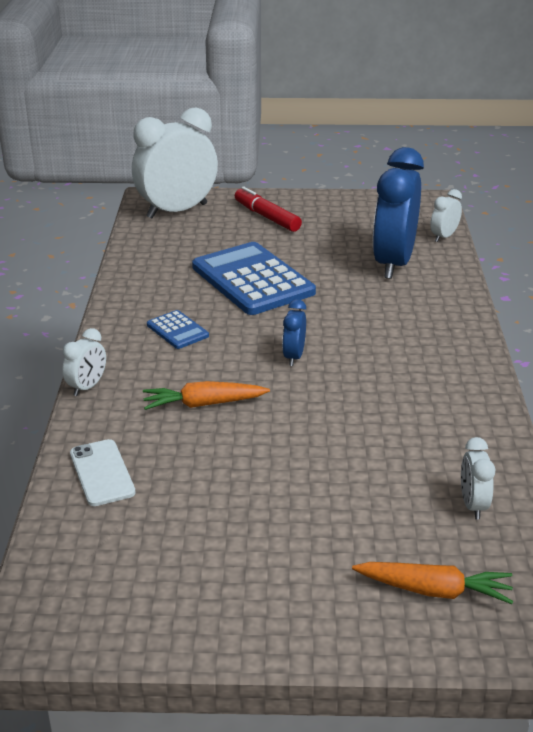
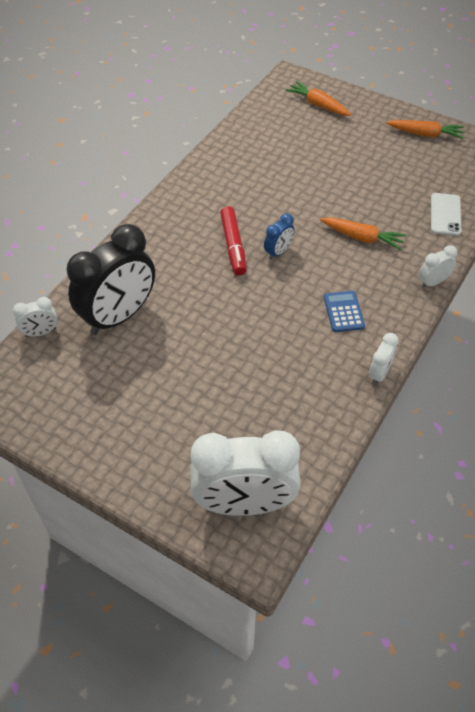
camera: 150 degrees left, 20 degrees up
blue calculator [192,242,316,315] -> none
red marker [235,187,302,232] -> red marker moved to [220,206,247,275]
blue clock [373,147,424,279] -> black clock [67,224,155,335]
white clock [461,437,495,519] -> white clock moved to [369,333,398,385]
none -> orange carrot [386,120,464,139]

